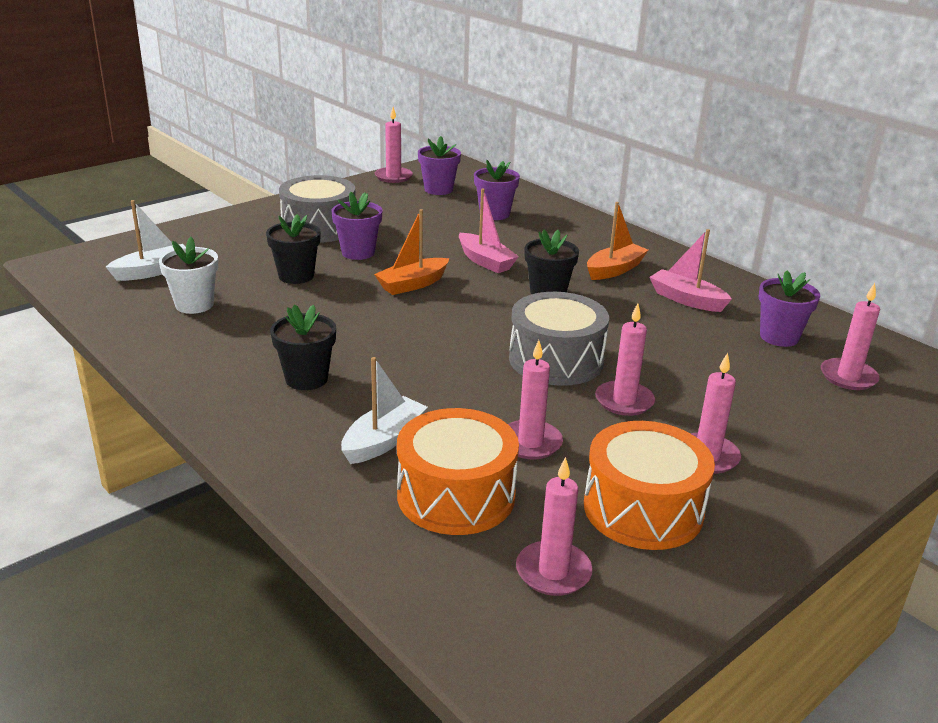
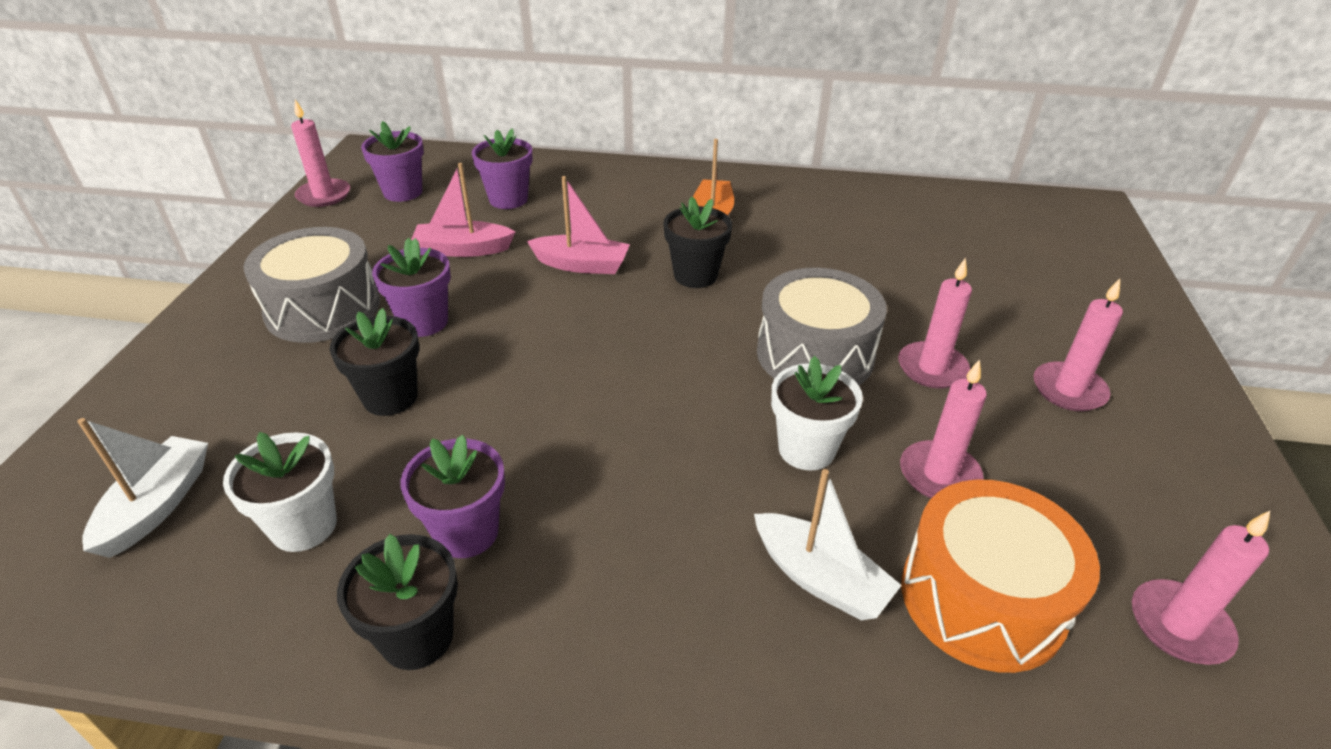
camera: 40 degrees left, 10 degrees up
black flower pot [270,305,336,390] -> black flower pot moved to [337,534,458,670]
white boat [341,357,428,464] -> white boat turned 135 degrees clockwise [754,469,902,620]
orange boat [374,209,450,295] -> none
orange drum [584,421,715,550] -> none
pink boat [650,229,732,312] -> pink boat moved to [411,163,515,257]
purple flower pot [759,271,820,347] -> purple flower pot moved to [400,435,505,558]
pink candle [821,283,880,390] -> none
none -> white flower pot [771,356,863,471]

